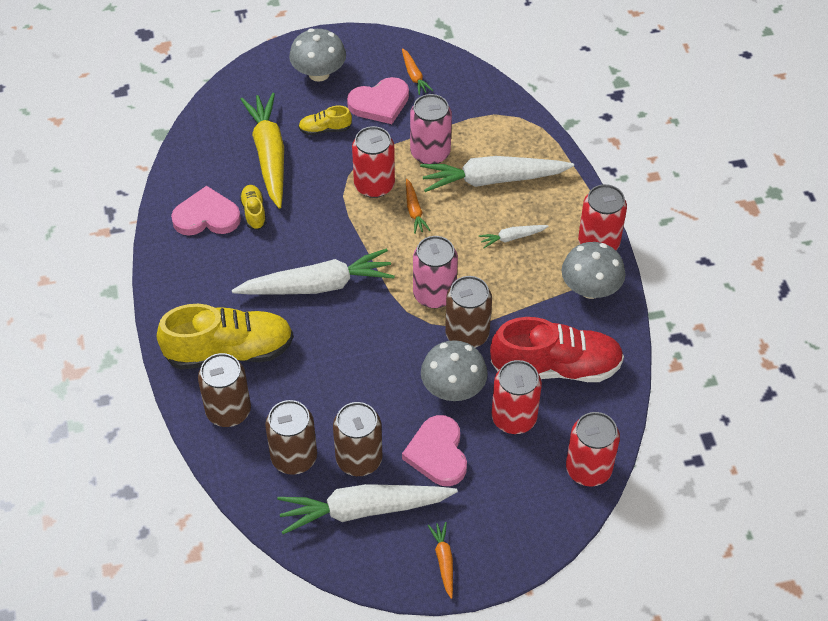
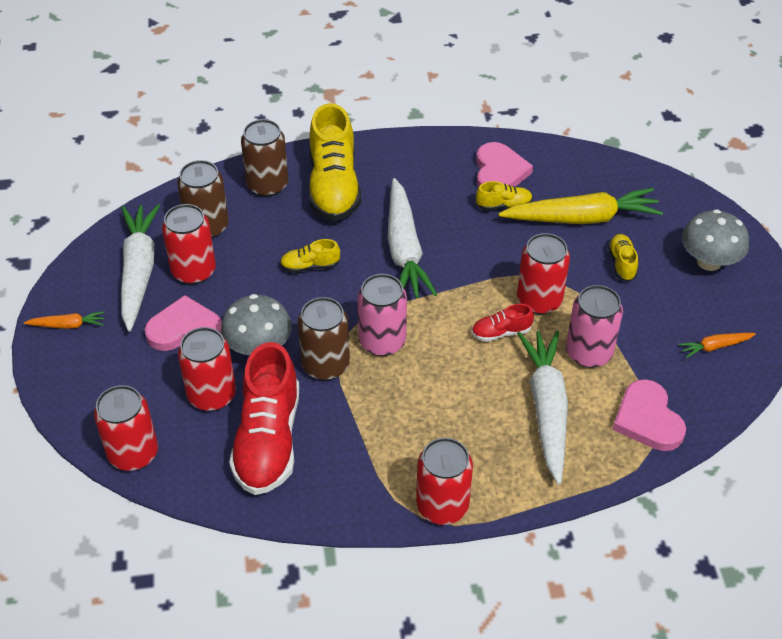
camera: 95 degrees right, 5 degrees down
brown can [333,402,382,476] -> red can [162,204,216,284]
pink heart [347,77,409,124] -> pink heart moved to [612,379,686,451]
orange carrot [406,179,430,234] -> red shoe [471,304,534,342]
white carrot [479,225,549,248] -> none
grey mushroom [562,242,625,299] -> none
none -> yellow shoe [280,239,340,273]

